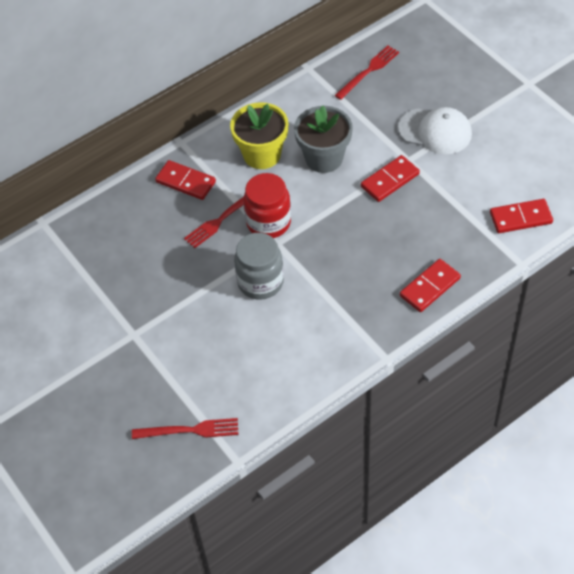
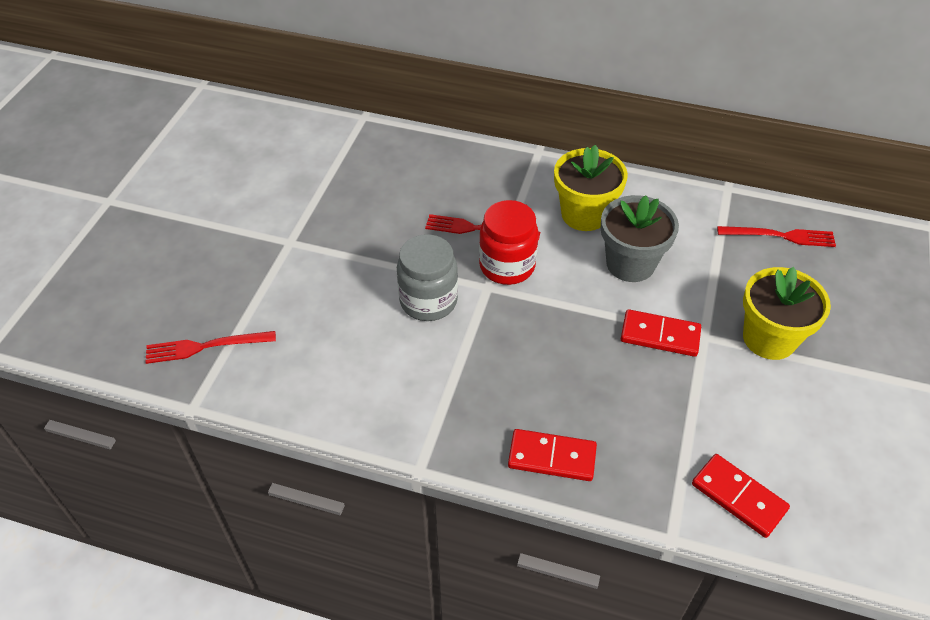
camera: 50 degrees right, 5 degrees down
red fork [132,418,238,439] -> red fork turned 120 degrees clockwise [145,331,276,364]
red domino [155,160,216,200] -> none
white cap [398,107,472,154] -> yellow flower pot [743,267,831,360]

